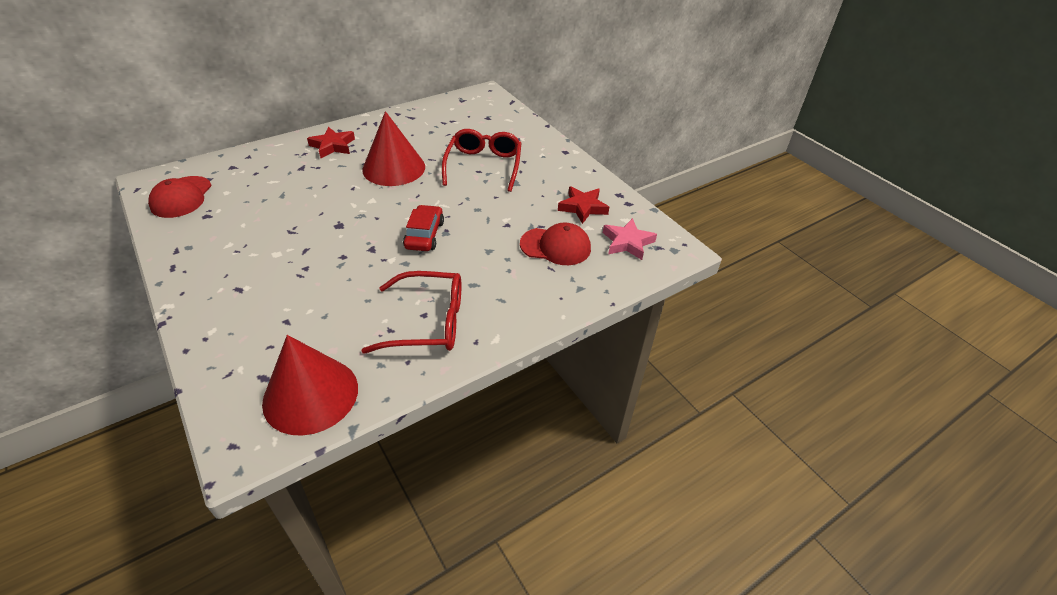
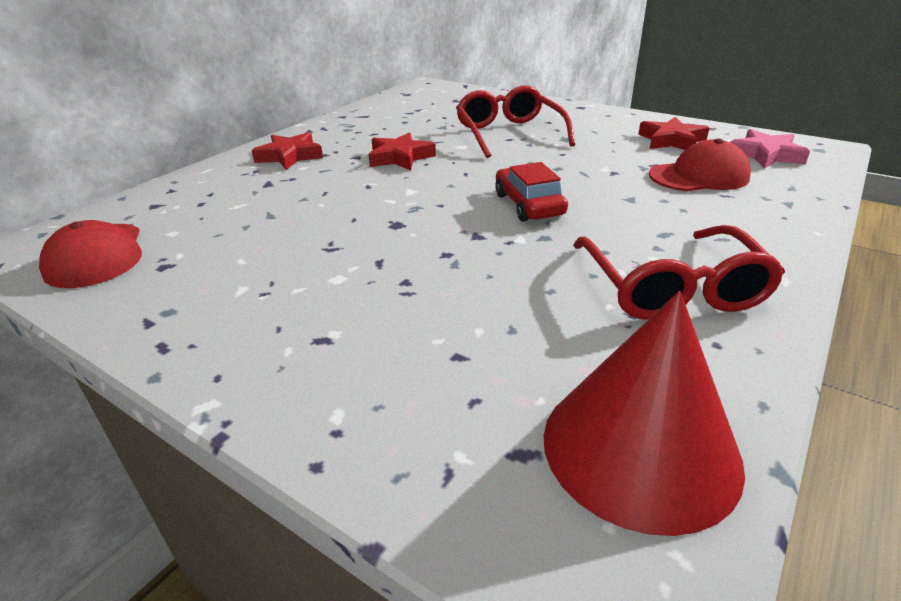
camera: 20 degrees left, 10 degrees down
red glasses [361,271,461,354] -> red glasses turned 105 degrees clockwise [573,225,785,319]
red cone [362,111,425,186] -> red star [368,132,436,170]

